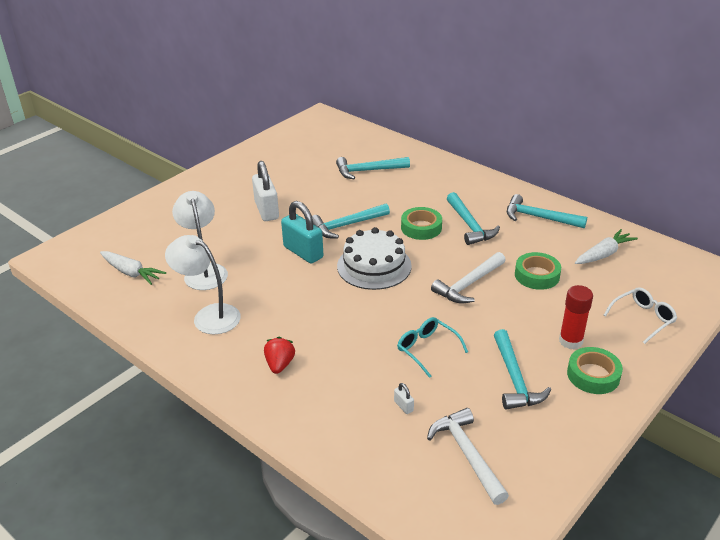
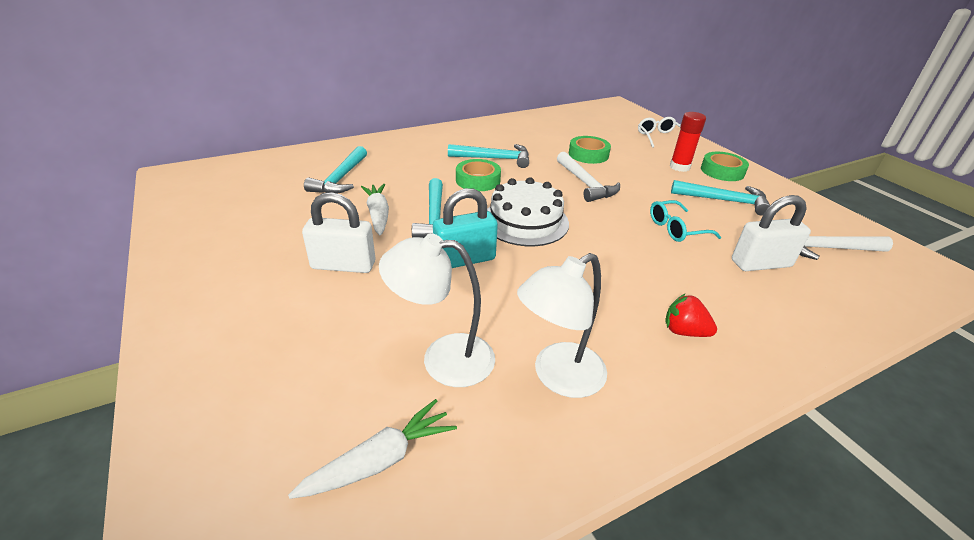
camera: 70 degrees left, 0 degrees up
white padlock [394,383,414,414] -> white padlock [732,195,811,271], size x2.44
turquoise hammer [507,194,587,229] -> none
white carrot [575,229,638,264] -> white carrot moved to [361,184,389,235]

